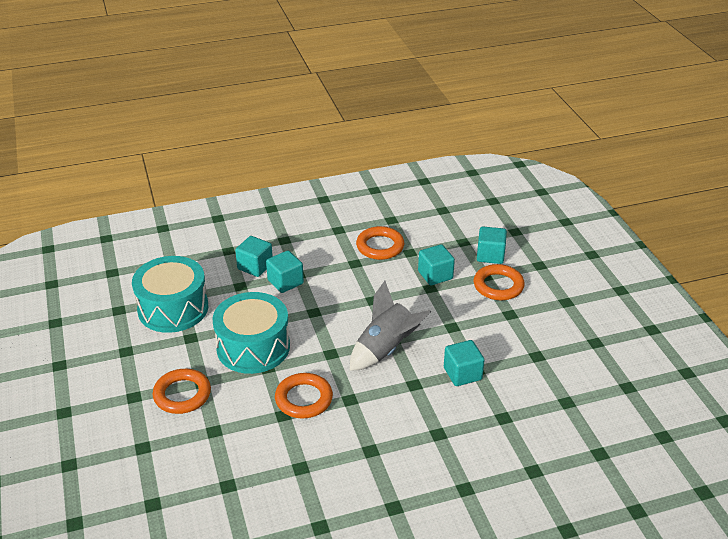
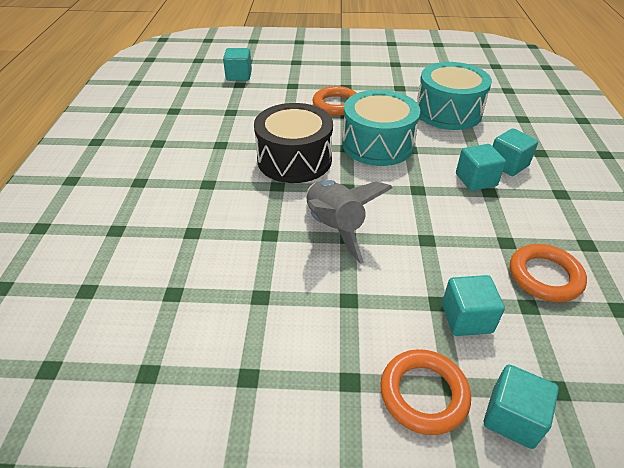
camera: 110 degrees right, 5 degrees up
orange ring [275,373,333,419] -> black drum [254,103,333,183]
turquoise cube [444,340,484,386] -> turquoise cube moved to [223,48,252,81]

